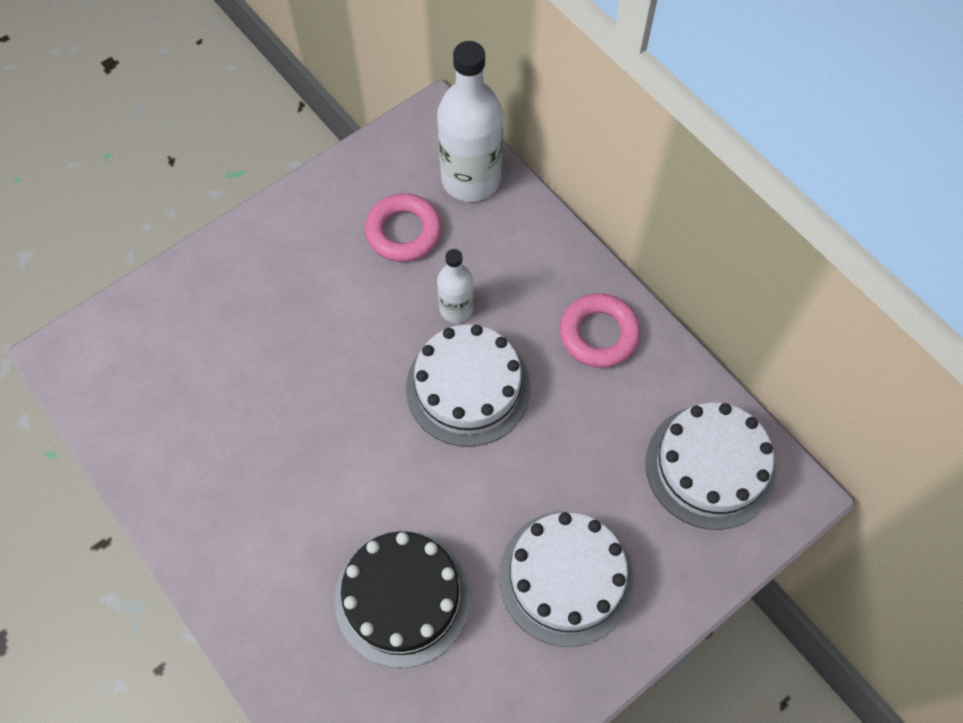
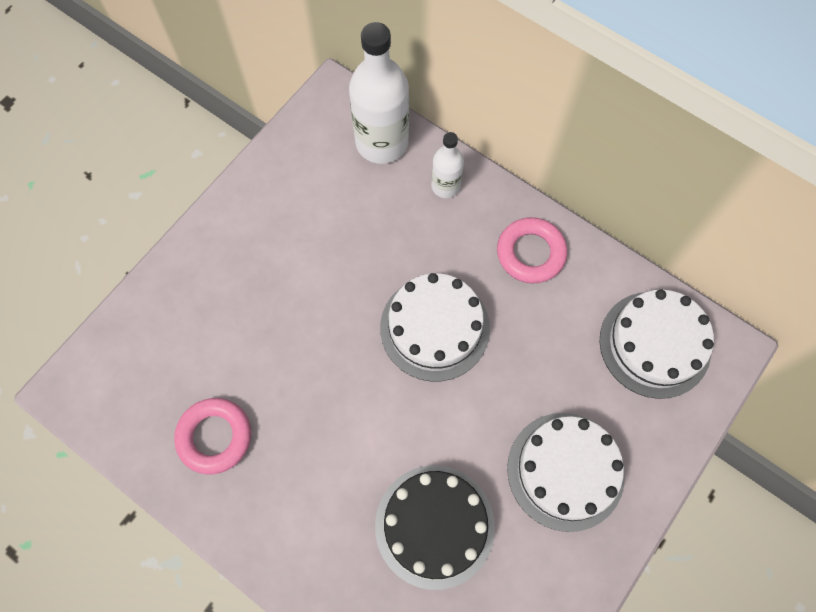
camera: 15 degrees left, 5 degrees up
pink ring [365,193,442,262] -> pink ring moved to [174,398,251,474]
white bottle [437,249,474,323] -> white bottle moved to [431,132,464,198]

